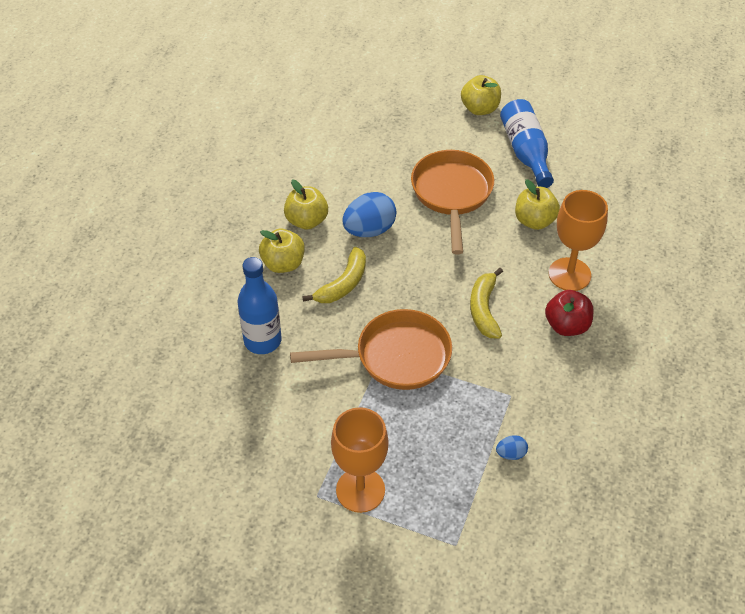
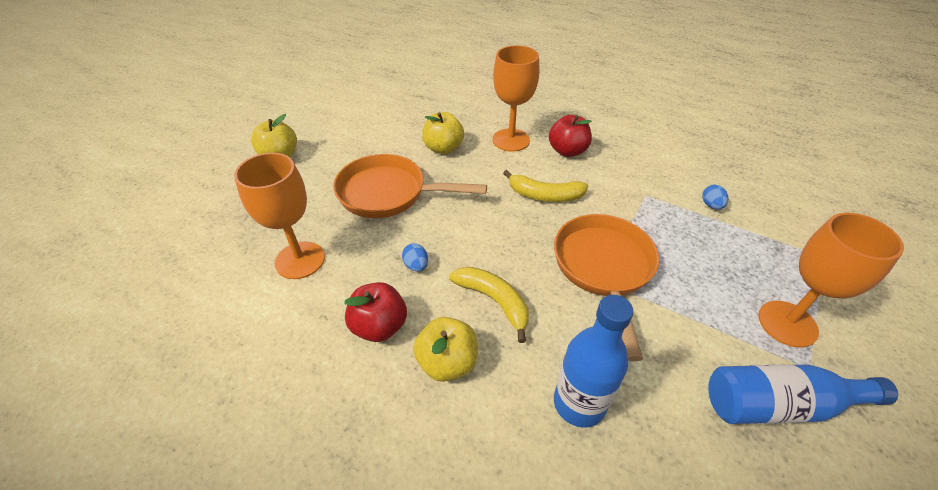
camera: 80 degrees left, 5 degrees down
yellow apple [284,180,328,230] -> red apple [344,282,407,342]
blue egg [342,192,396,237] -> blue egg [402,243,428,272], size x0.48
blue bottle [500,99,554,188] -> blue bottle moved to [708,364,898,424]
none -> orange goblet [234,153,325,279]

